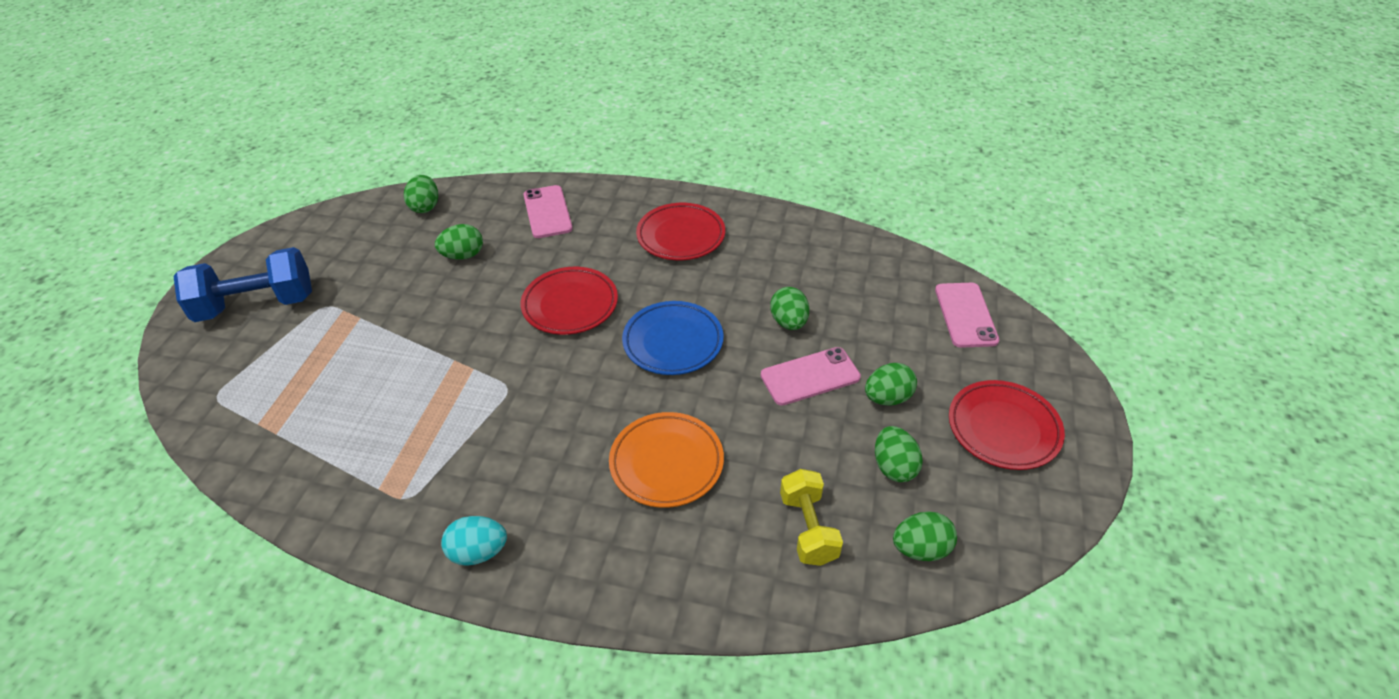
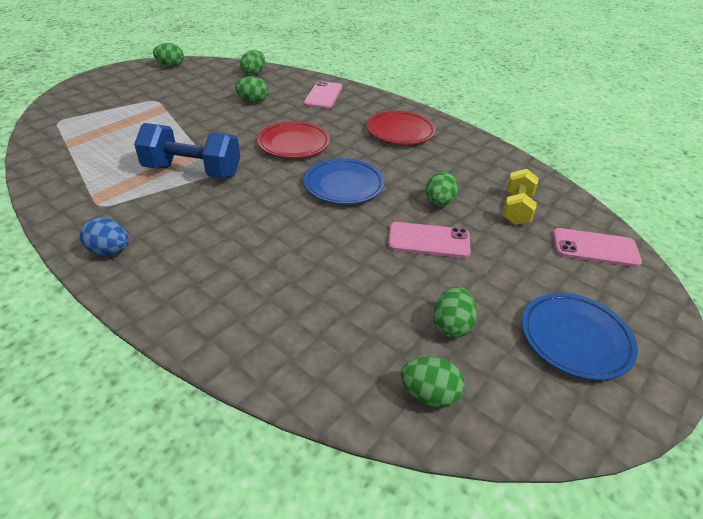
camera: 25 degrees right, 5 degrees down
blue dumbbell [174,247,312,322] -> blue dumbbell moved to [134,123,240,178]
turquoise egg [441,516,507,566] -> blue egg [80,218,129,255]
orange plate [609,412,724,508] -> none
yellow dumbbell [780,469,843,566] -> yellow dumbbell moved to [503,169,539,225]
green egg [865,363,917,406] -> green egg moved to [153,43,184,67]
pink phone [935,283,999,348] -> pink phone turned 75 degrees clockwise [553,228,642,267]
red plate [949,380,1065,470] -> blue plate [522,293,638,380]

